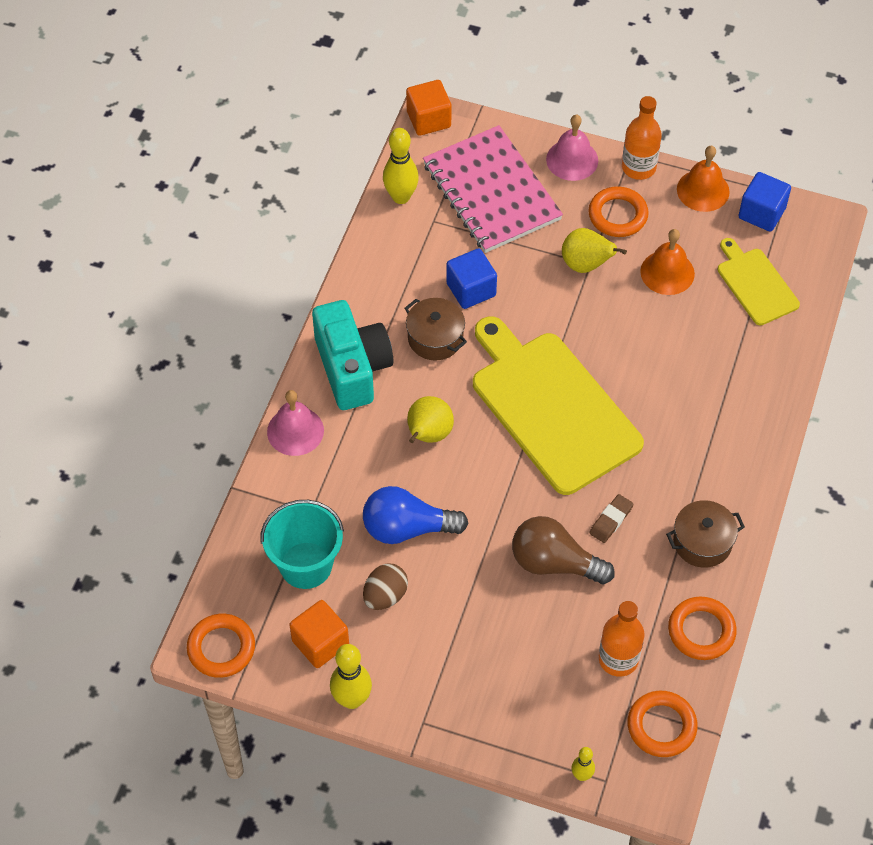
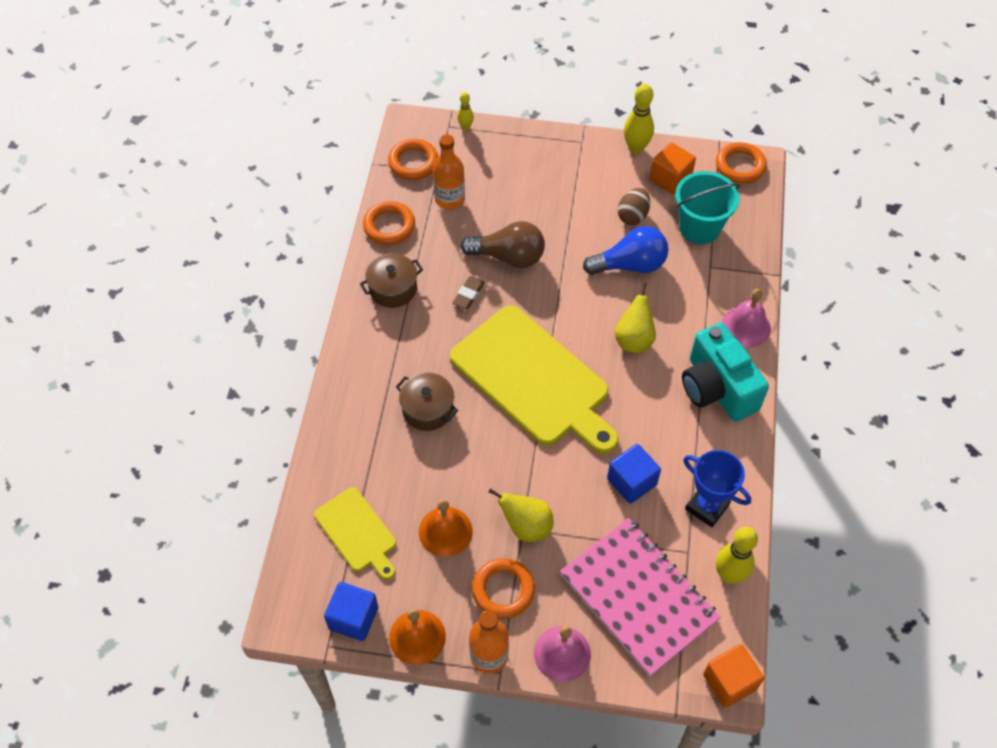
camera: 170 degrees right, 0 degrees up
brown pot [405,298,467,360] -> brown pot moved to [396,373,458,431]
none -> blue trophy [683,450,751,527]

